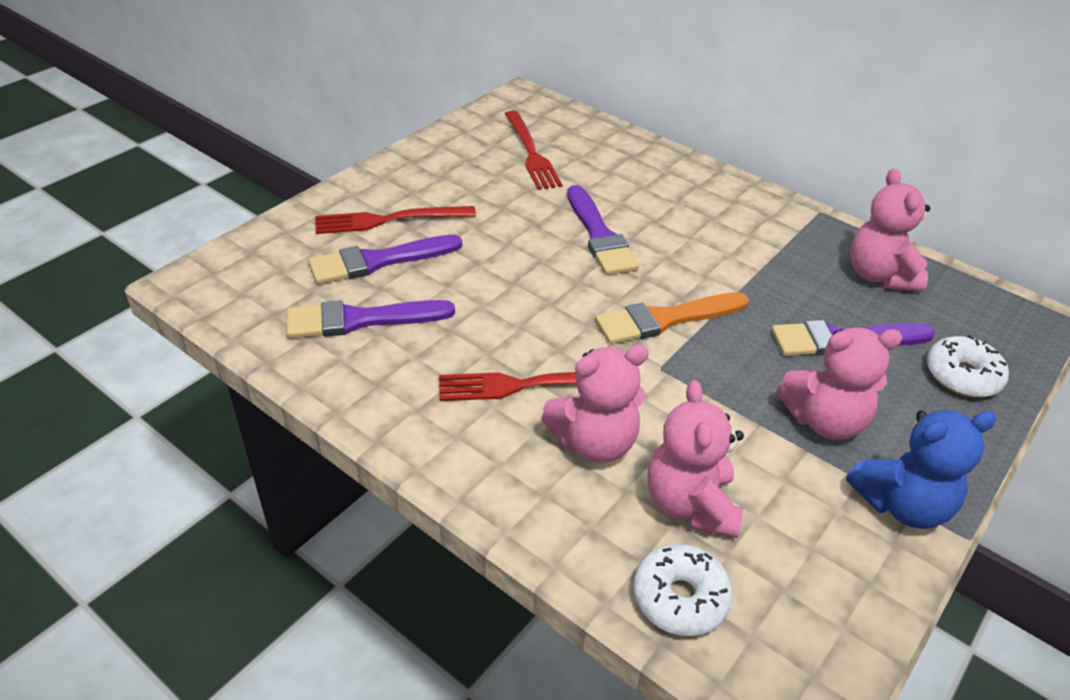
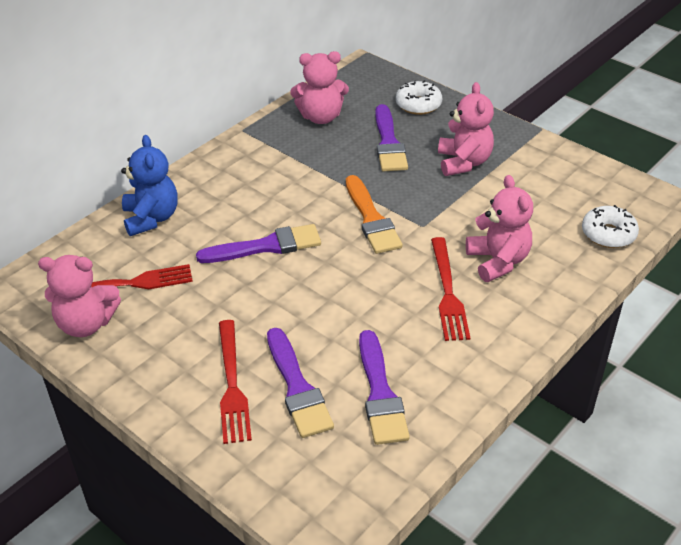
camera: 85 degrees left, 0 degrees up
pink teddy bear [648,380,744,538] -> pink teddy bear moved to [38,255,121,337]
blue teddy bear [846,410,997,529] -> blue teddy bear moved to [121,135,178,236]

